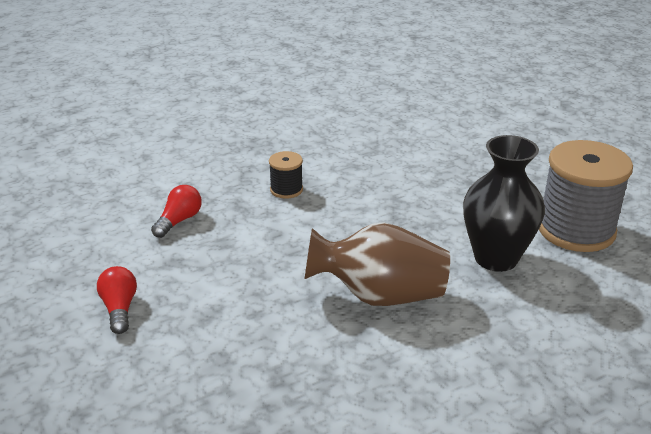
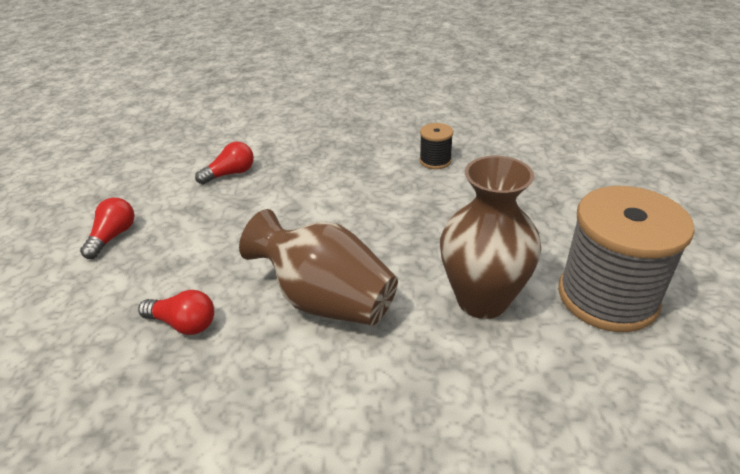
camera: 30 degrees right, 5 degrees up
black spool [269,151,303,199] -> black spool moved to [419,123,453,169]
black vase [463,135,545,272] -> brown vase [440,156,541,319]
none -> red light bulb [138,290,214,335]

